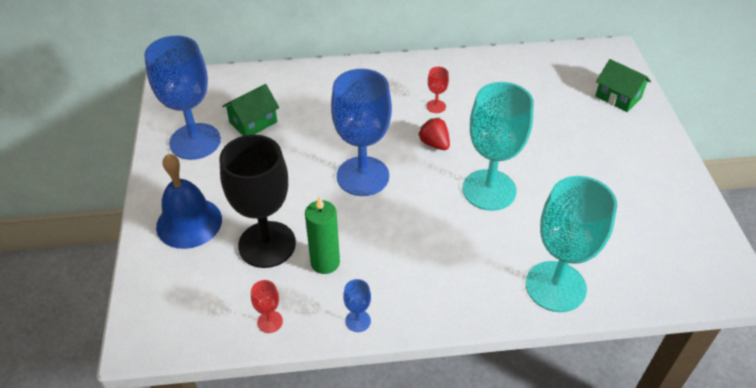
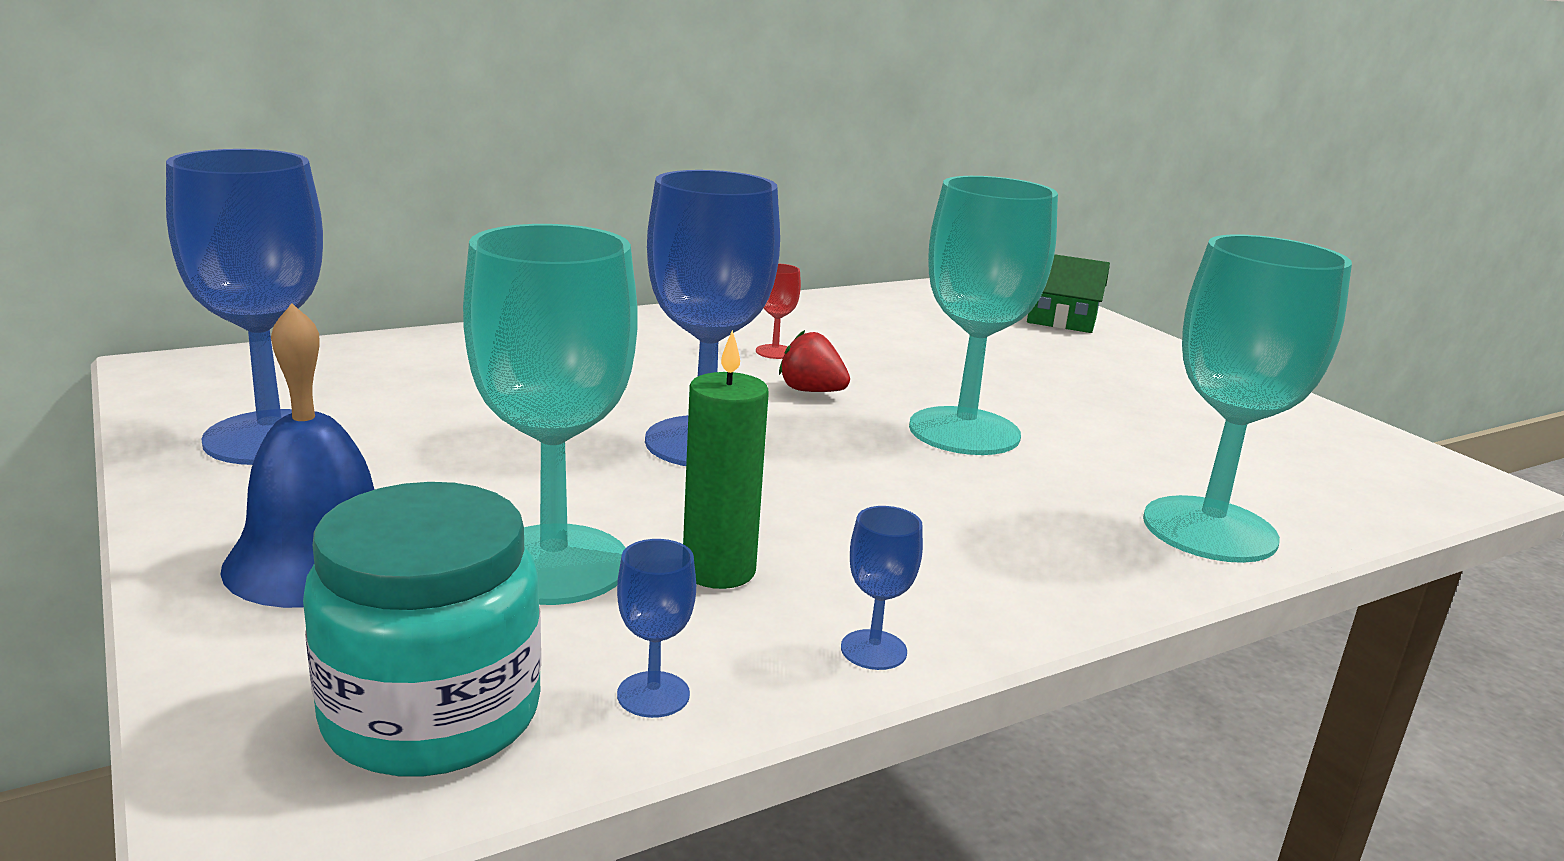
camera: 25 degrees left, 25 degrees down
black goblet [220,135,296,268] -> turquoise goblet [463,224,638,605]
green house [222,84,279,136] -> none
red goblet [251,280,283,333] -> blue goblet [617,539,696,718]
none -> turquoise jar [303,482,541,777]

